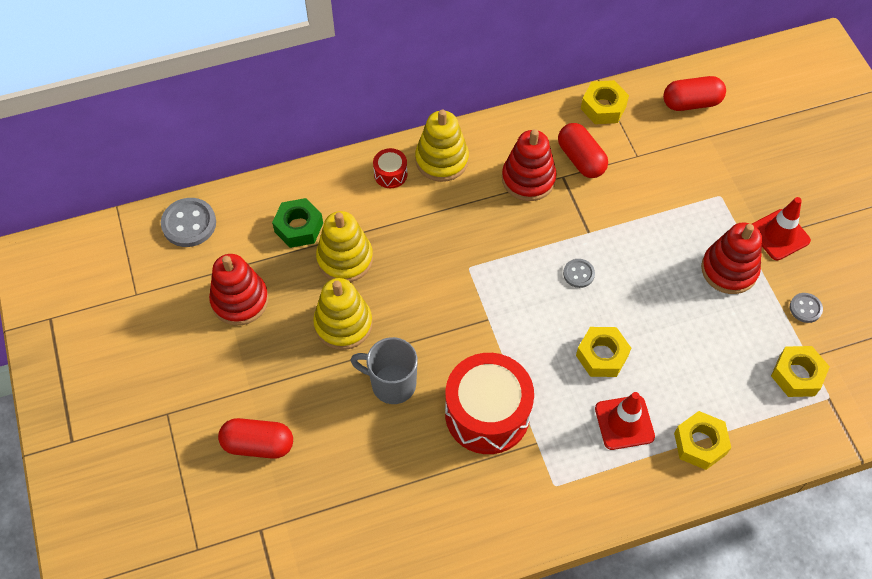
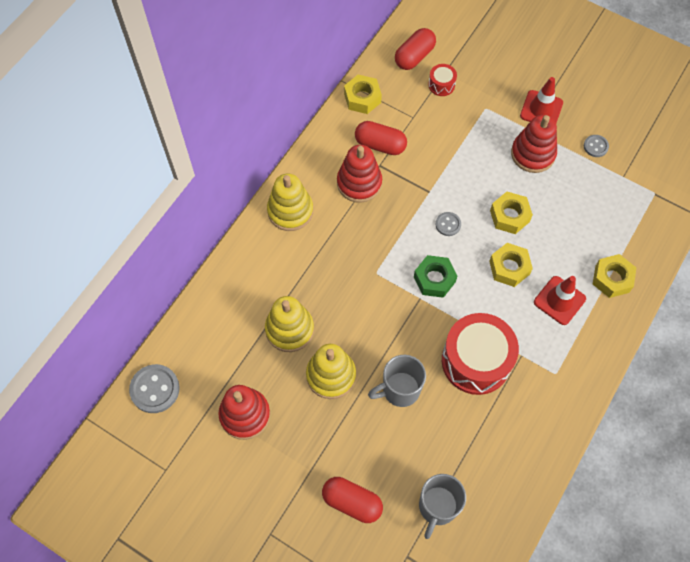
camera: 40 degrees left, 5 degrees up
red capsule [218,418,293,459] -> red capsule turned 60 degrees clockwise [322,477,383,523]
green nut [272,198,323,248] -> green nut moved to [414,255,457,298]
red drum [373,148,407,188] -> red drum moved to [428,64,457,96]
yellow nut [771,346,830,397] -> yellow nut moved to [490,192,533,234]
none -> grey mug [419,474,466,539]

